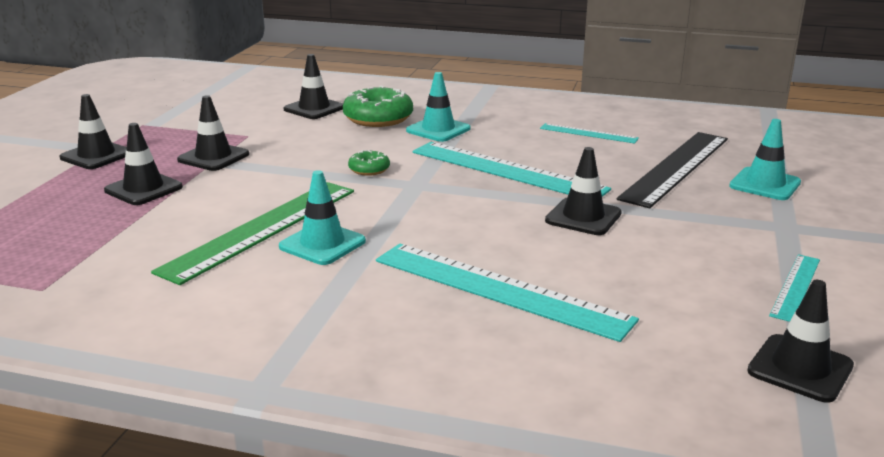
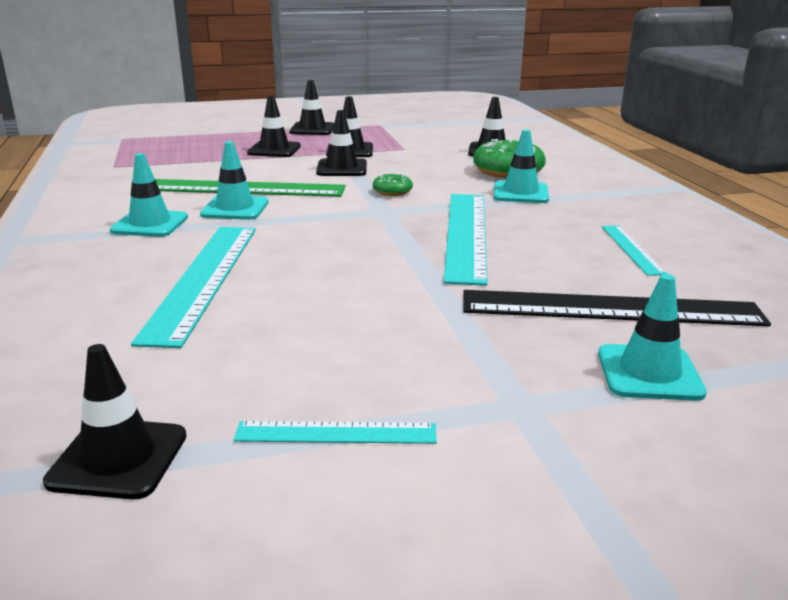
camera: 60 degrees right, 0 degrees up
black traffic cone [545,147,622,235] -> black traffic cone moved to [316,110,367,176]
none -> turquoise traffic cone [110,153,188,237]

